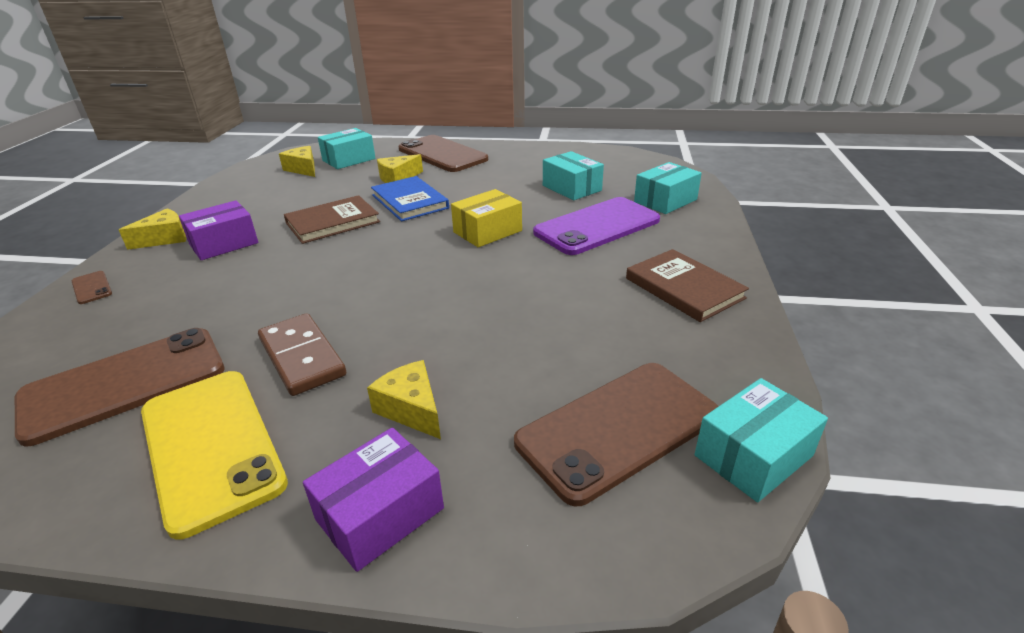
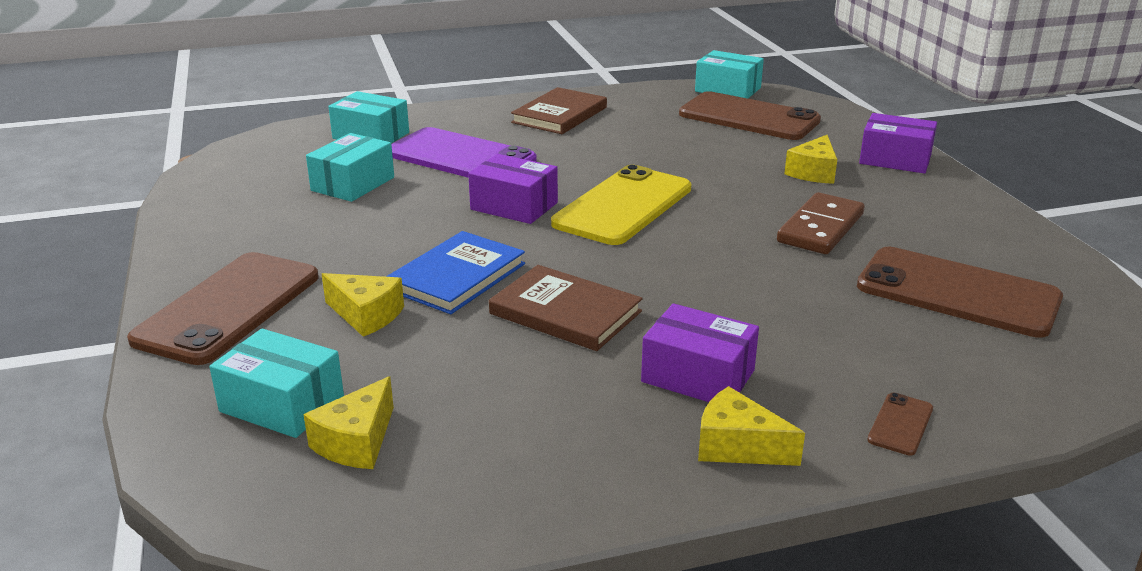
camera: 115 degrees left, 5 degrees down
yellow phone [141,371,288,540] -> yellow phone moved to [551,165,691,245]
yellow box [451,189,522,247] -> purple box [468,154,558,224]

